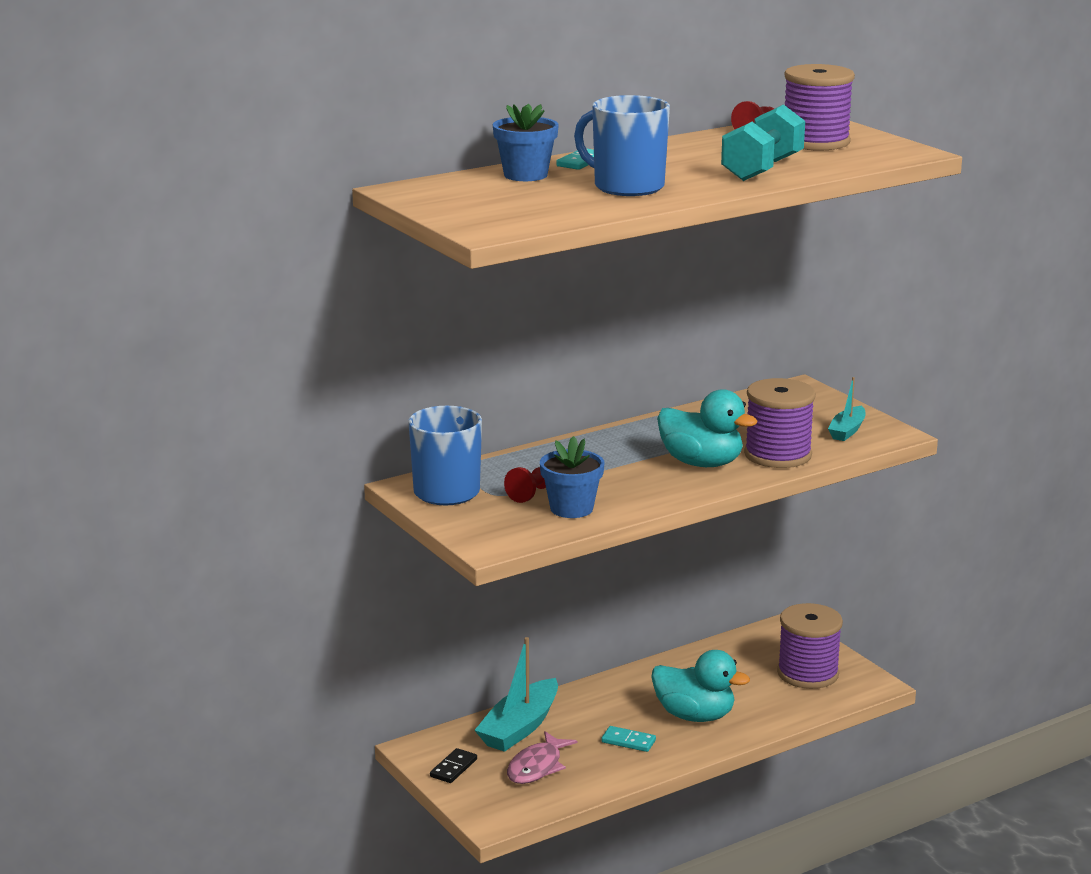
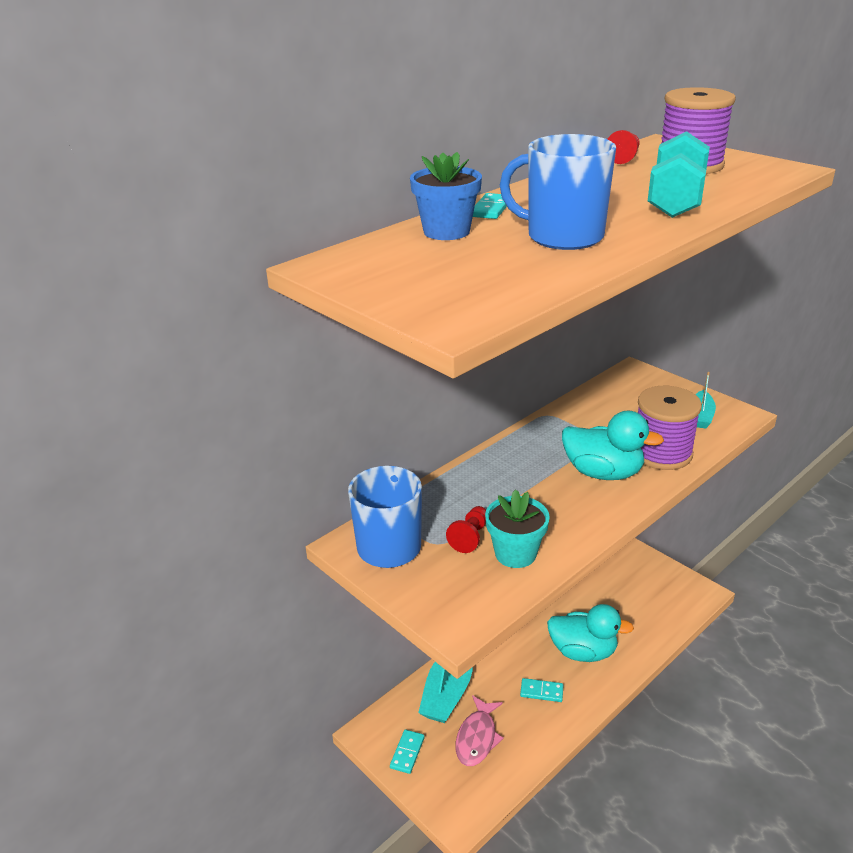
camera: 10 degrees left, 10 degrees up
black domino [430,748,477,783] -> turquoise domino [390,730,425,774]
blue flower pot [540,436,605,518] -> turquoise flower pot [485,489,550,568]
purple spool [777,603,843,689] -> none

